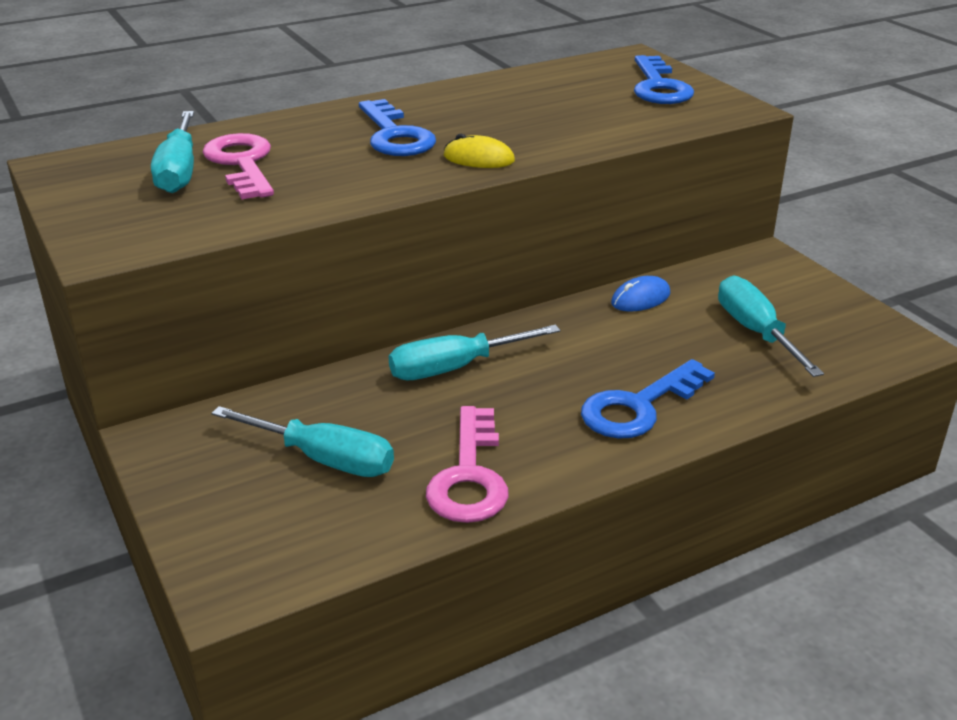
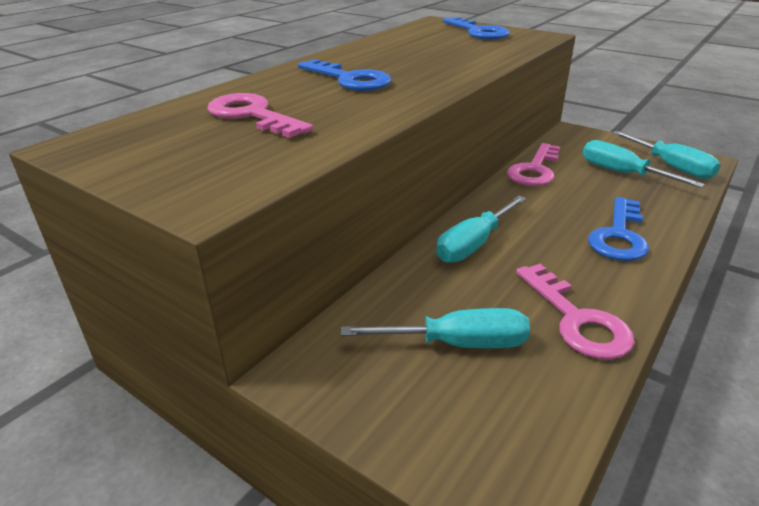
camera: 25 degrees left, 0 degrees up
turquoise screwdriver [151,111,194,193] -> turquoise screwdriver moved to [612,131,721,179]
yellow mouse [444,134,515,168] -> none
blue mouse [611,276,671,312] -> pink key [507,143,560,186]

